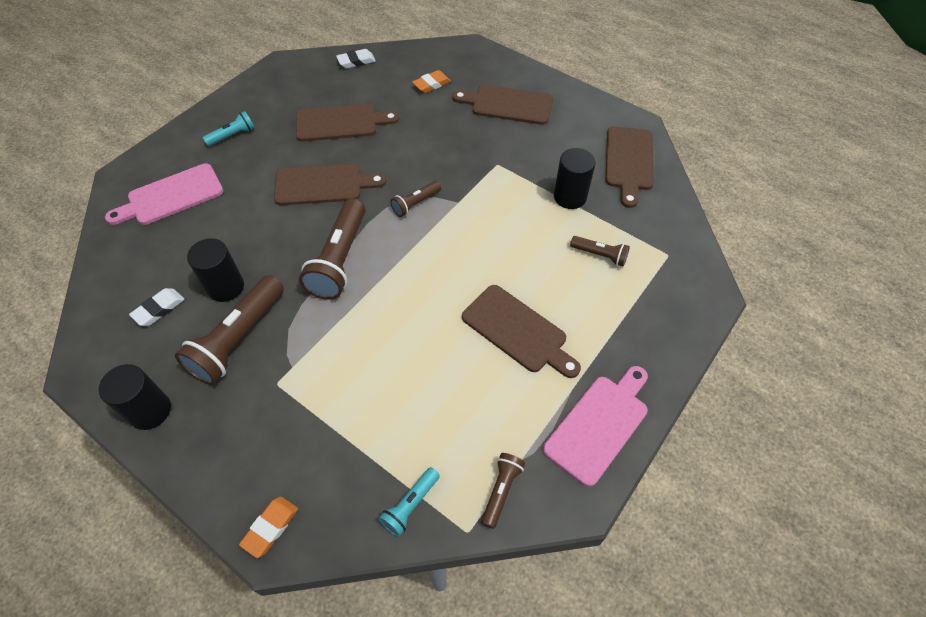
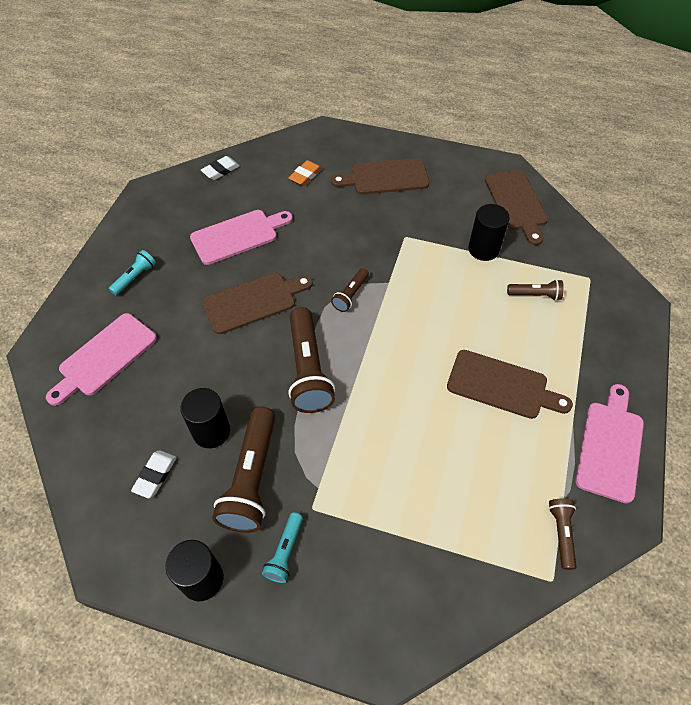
camera: 20 degrees left, 0 degrees up
orange eraser [239,496,298,558] -> none
brown cutting board [296,104,399,142] -> pink cutting board [190,210,293,265]
turquoise flashlight [379,467,440,537] -> turquoise flashlight moved to [262,512,303,583]

